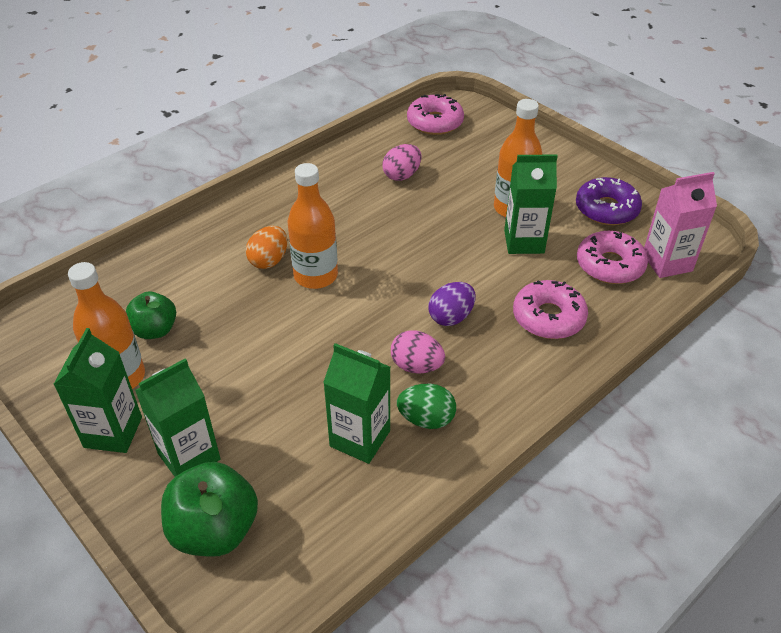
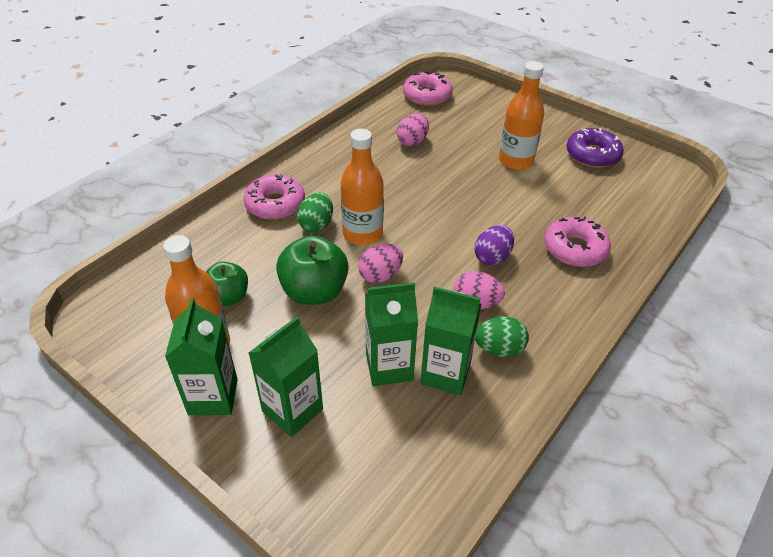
camera: 10 degrees left, 0 degrees up
green apple [161,462,258,557] -> green apple moved to [276,235,349,305]
orange egg [246,226,287,269] -> green egg [297,193,333,232]
green carton [504,154,558,254] -> green carton moved to [365,282,418,386]
pink donut [577,231,648,284] -> pink donut moved to [243,174,305,220]
pink carton [644,172,717,278] -> none
none -> pink egg [358,244,403,283]

